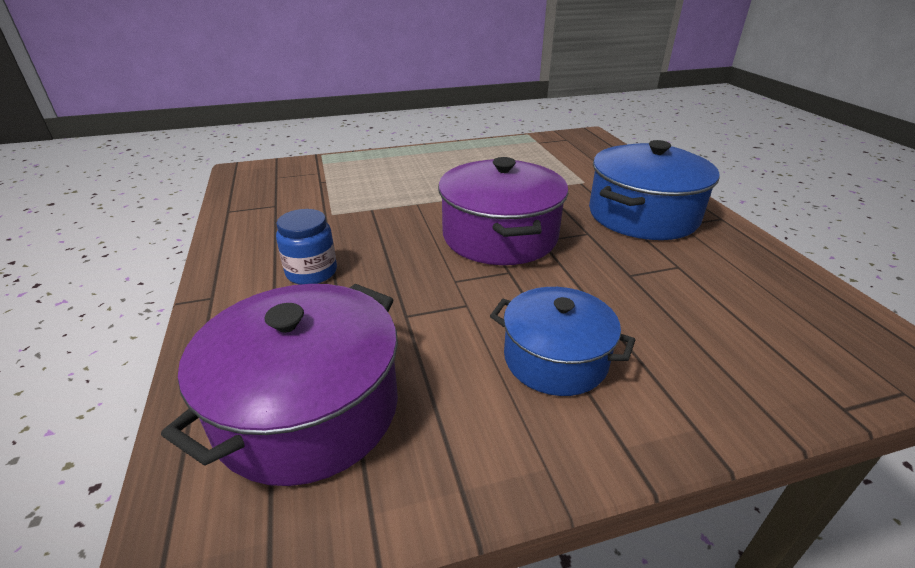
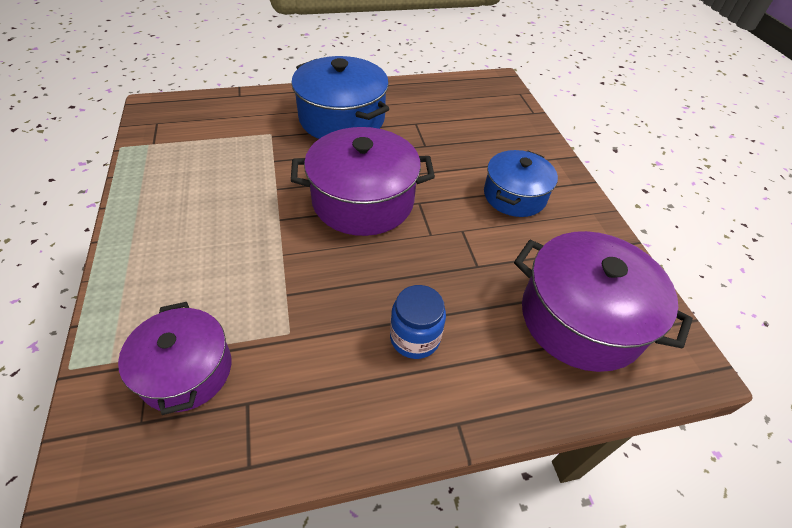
camera: 90 degrees left, 15 degrees up
none -> purple pot [118,302,231,415]

